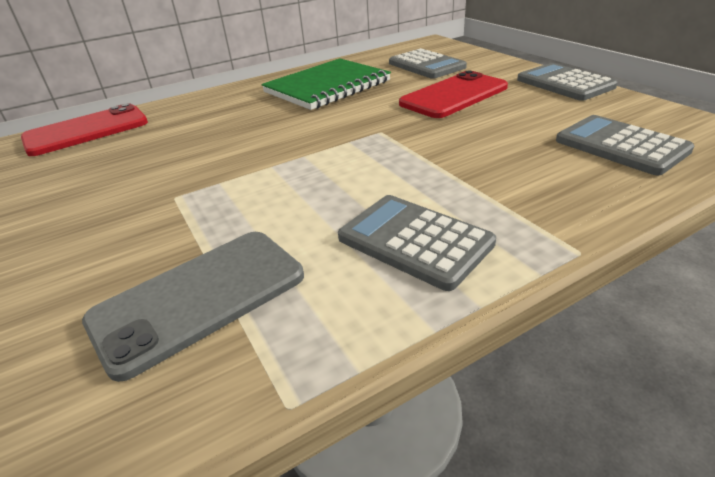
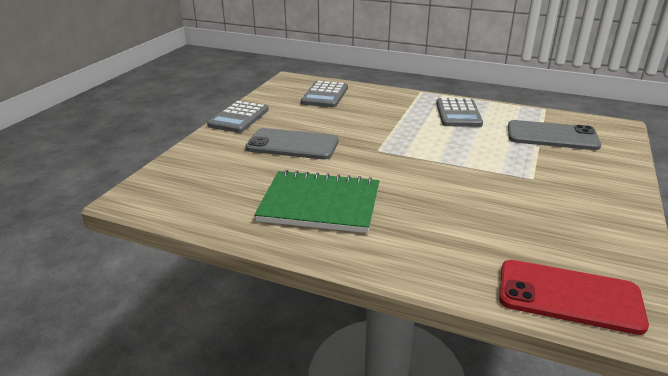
camera: 130 degrees left, 5 degrees down
grey calculator [389,48,467,79] -> none
red phone [399,70,508,118] -> grey phone [245,128,339,159]

